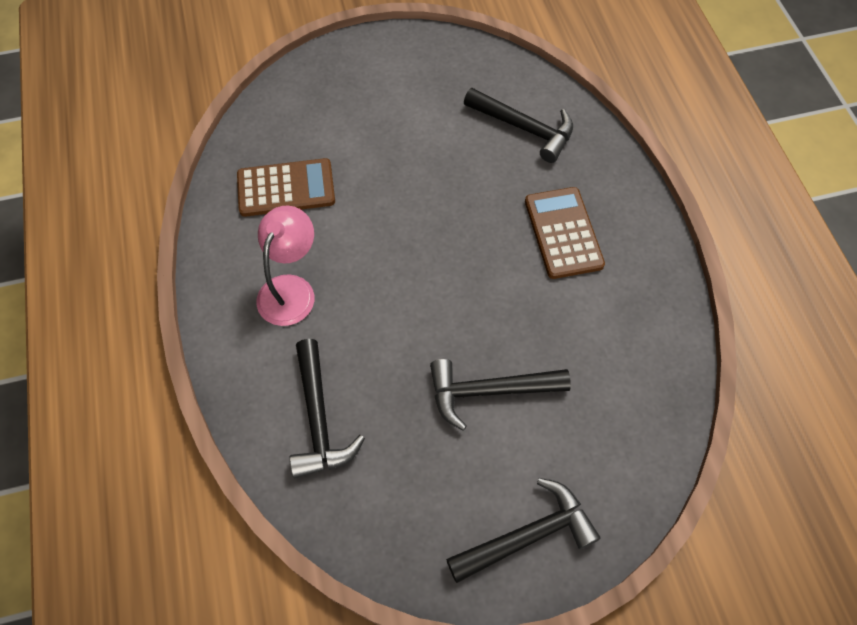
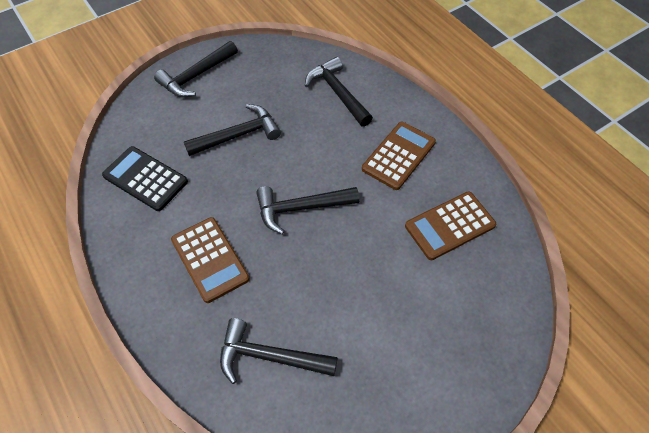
camera: 160 degrees right, 5 degrees down
pink lamp [256,206,314,326] -> brown calculator [362,122,436,190]
none -> black calculator [102,146,188,211]
none -> black hammer [256,186,359,234]

